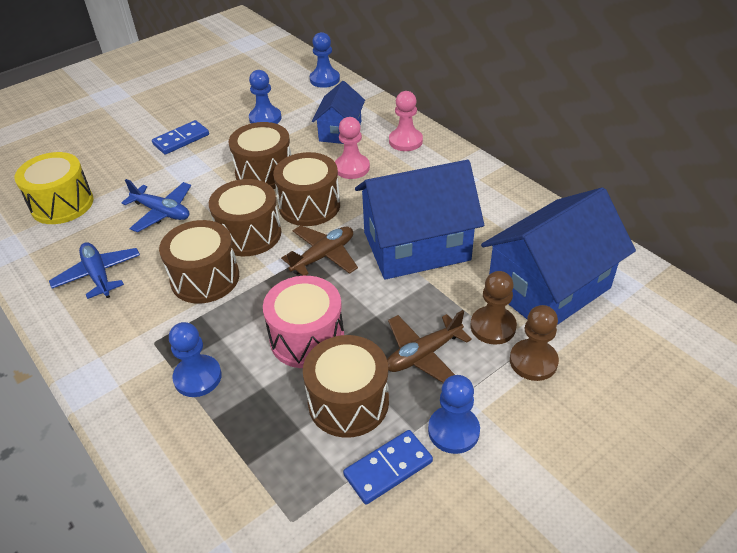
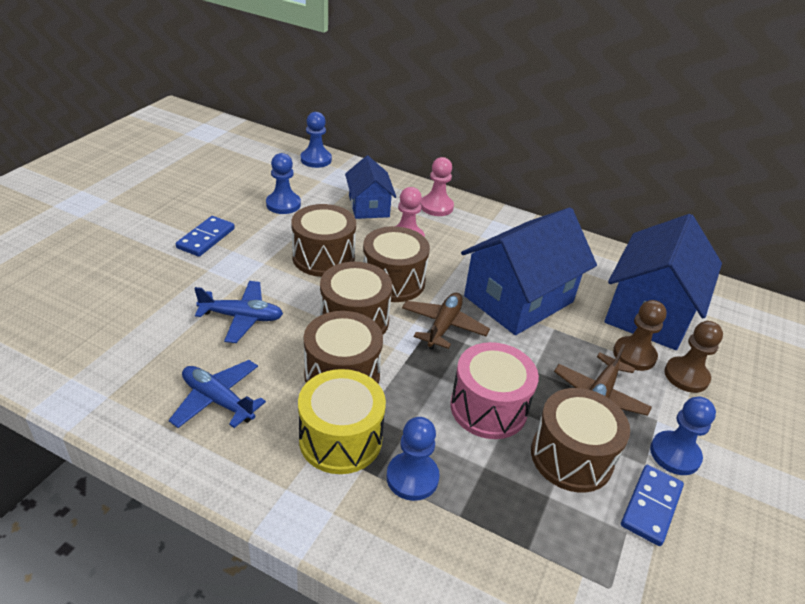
camera: 30 degrees left, 5 degrees down
yellow drum [15,152,93,224] -> yellow drum moved to [298,369,386,474]

